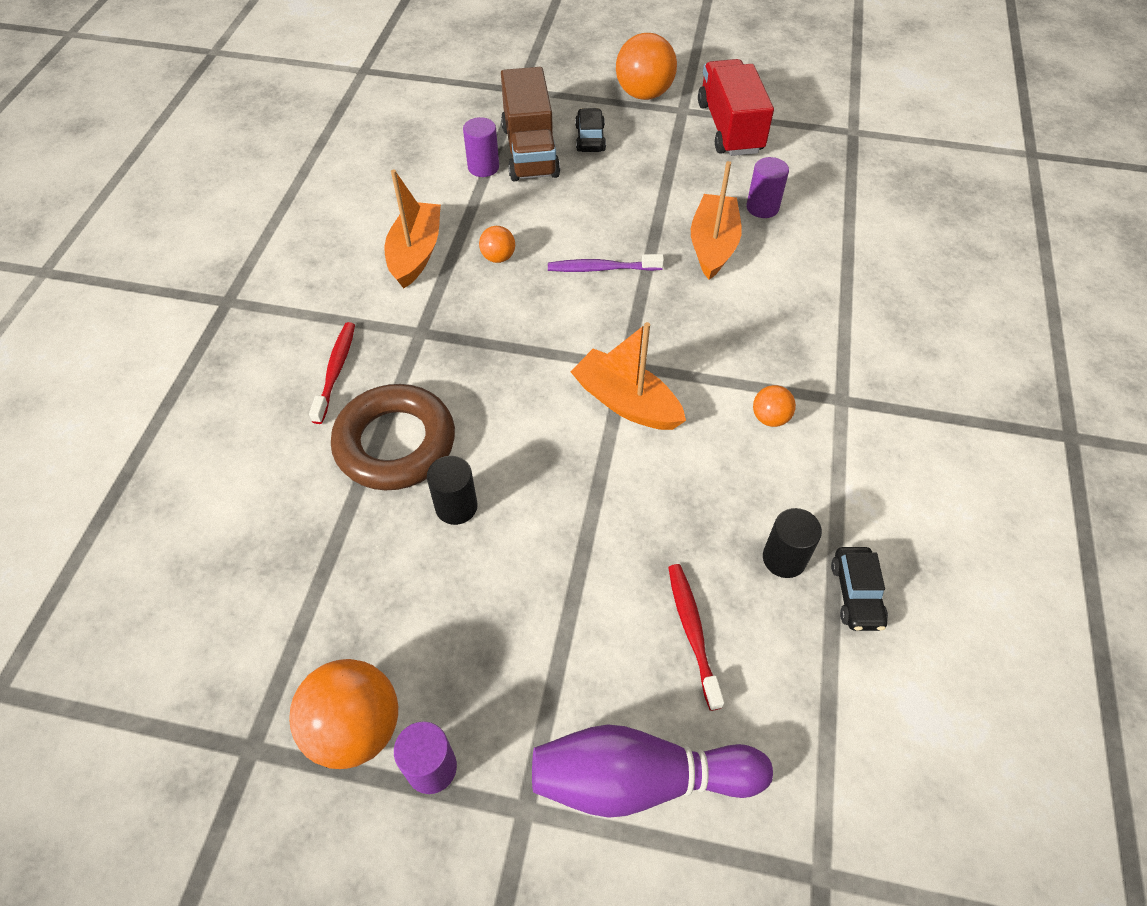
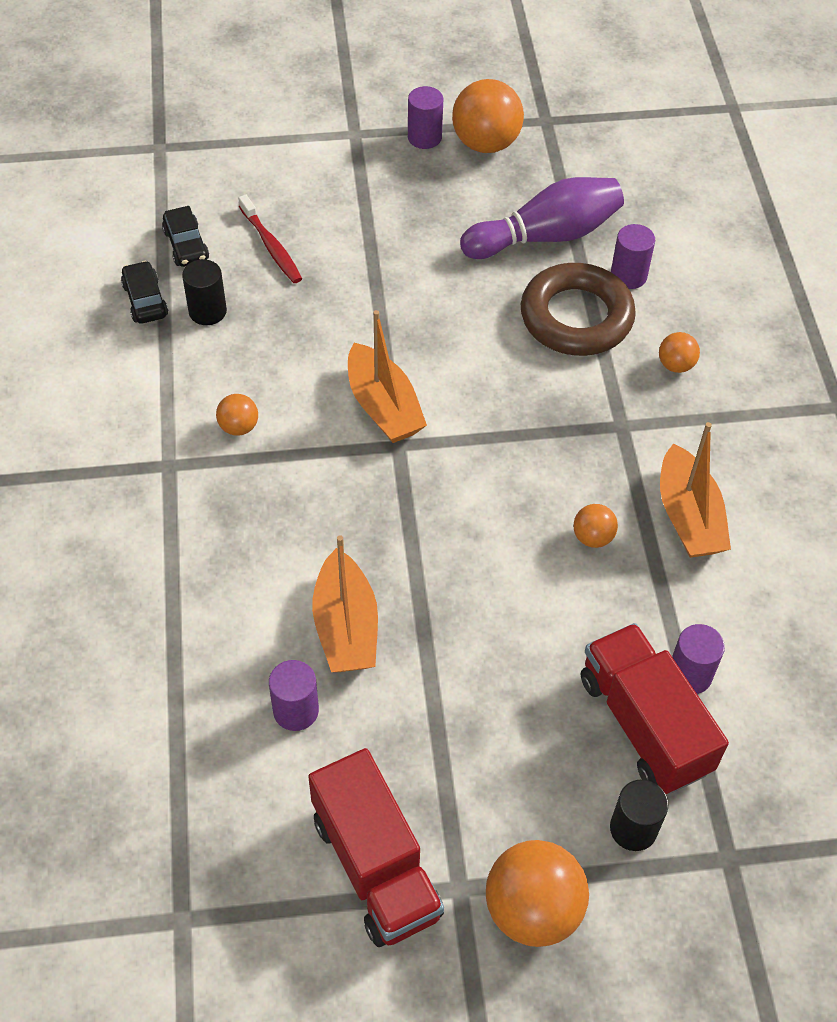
camera: 160 degrees right, 0 degrees up
red toothbrush [309,322,355,424] -> orange ball [659,332,700,373]
black cylinder [427,456,478,525] -> black cylinder moved to [610,779,668,851]
brown truck [501,67,560,181] -> red truck [581,623,729,794]
purple bowling pin [532,724,773,818] -> purple bowling pin moved to [460,177,624,259]
purple toothbrush [548,254,664,272] -> none
orange boat [570,322,686,430] -> orange boat turned 45 degrees clockwise [348,310,427,443]
black car [575,108,606,152] -> black car moved to [162,206,209,267]
none -> purple cylinder [611,224,655,289]

